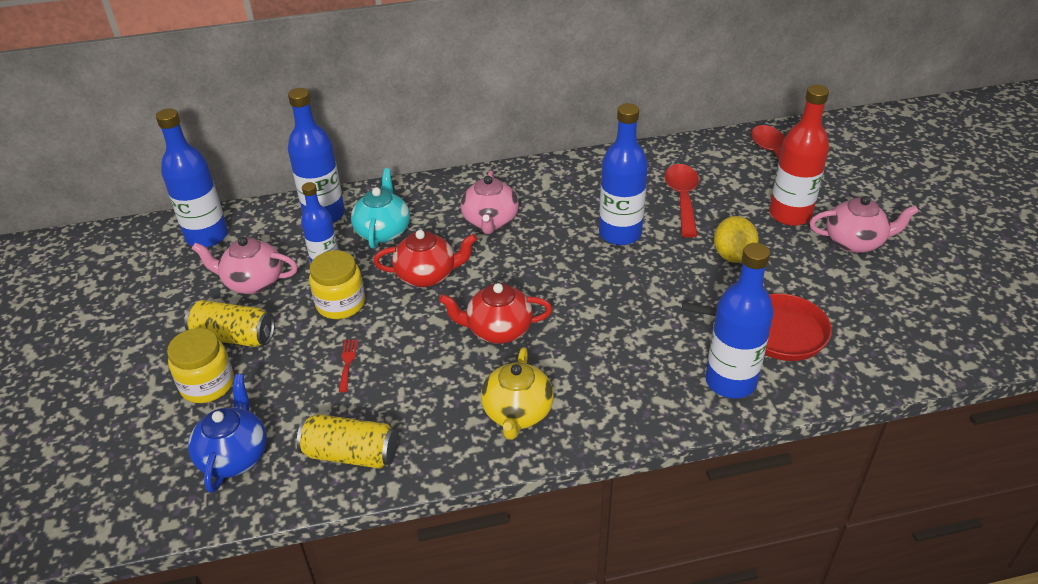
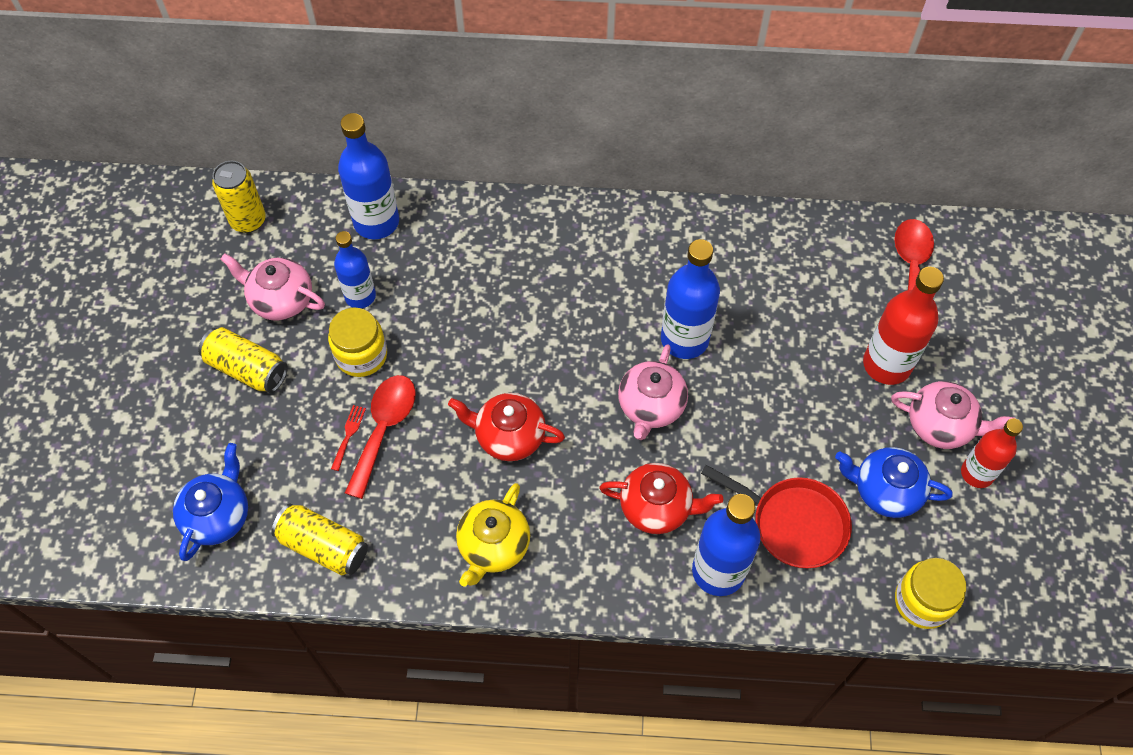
camera: 15 degrees right, 20 degrees up
blue bottle [156,108,228,248] -> yellow can [212,161,266,233]
yellow jar [167,328,234,403] -> yellow jar moved to [895,558,966,629]
turquoise teapot [351,168,410,249] -> none
red teapot [373,230,477,287] -> red teapot moved to [599,463,723,534]
pink teapot [461,170,519,234] -> pink teapot moved to [618,344,688,440]
red spoon [665,164,699,238] -> red spoon moved to [345,375,416,499]
yellow lemon [714,216,759,263] -> none
none -> blue teapot [835,447,953,518]
none -> red bottle [961,418,1023,488]

